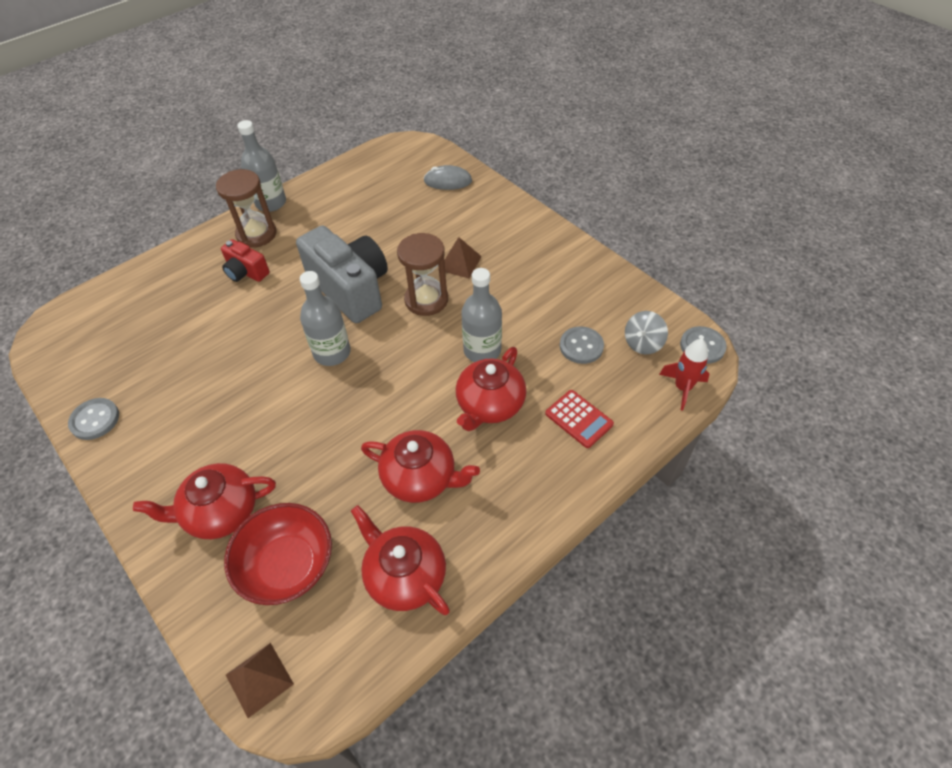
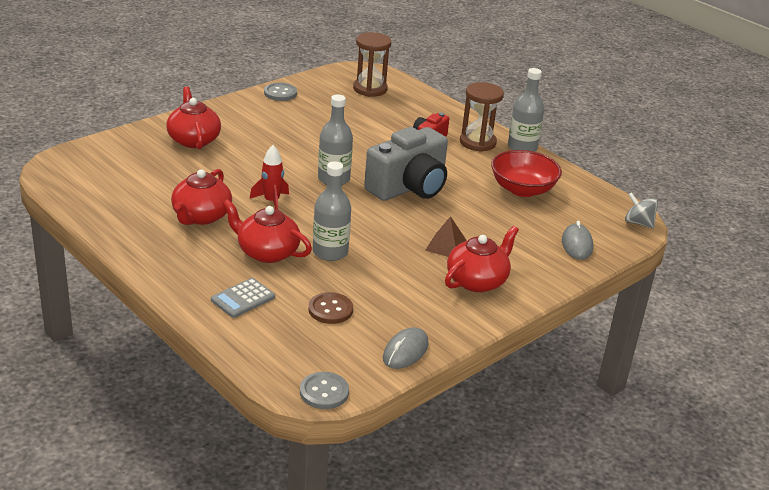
camera: 85 degrees right, 20 degrees down
red bowl [224,503,332,605] -> red bowl moved to [491,150,562,197]
brown pyramid [226,643,294,718] -> none
red teapot [351,505,450,615] -> red teapot moved to [445,226,519,292]
brown hourglass [397,233,448,316] -> brown hourglass moved to [353,32,391,97]
red calculator [545,390,614,448] -> grey calculator [211,278,275,318]
grey button [560,327,604,364] -> brown button [308,292,353,324]
grey spinning top [625,311,668,355] -> grey spinning top moved to [625,192,658,229]
red rocket [659,339,710,410] -> red rocket moved to [250,145,289,209]
none -> grey mouse [383,327,429,369]

